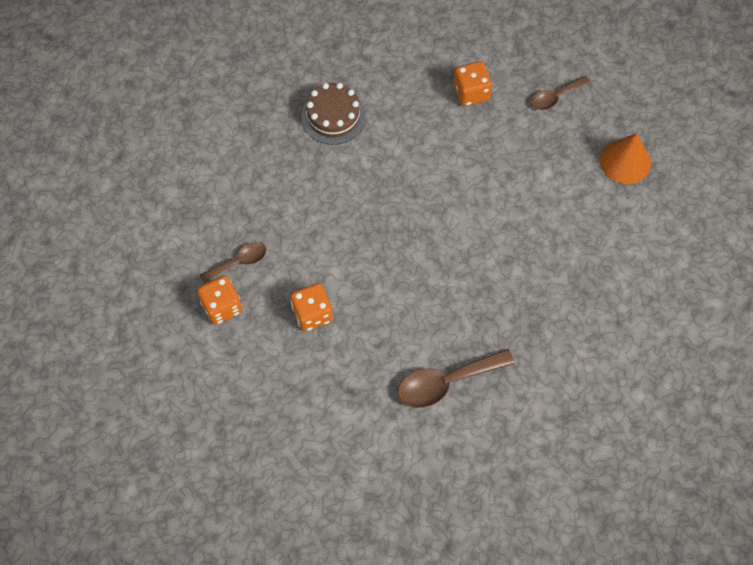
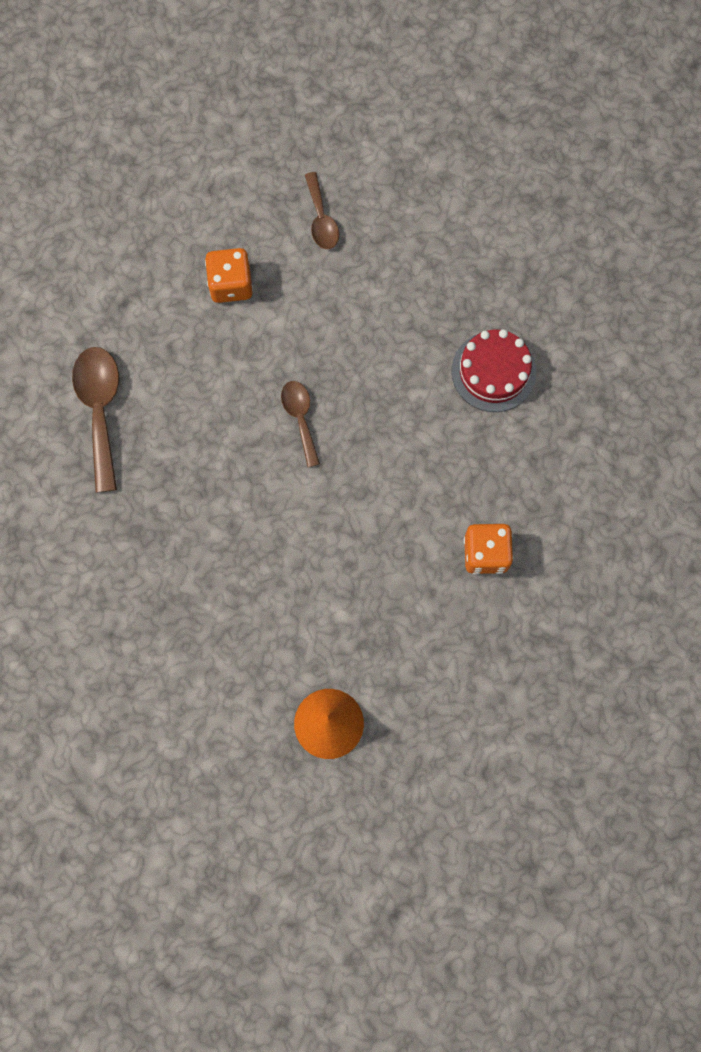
camera: 105 degrees right, 10 degrees up
orange dice [197,276,242,325] -> none
brown cake [301,83,366,145] -> red cake [452,329,536,412]
brown spoon [531,76,591,110] -> brown spoon moved to [281,381,320,467]

